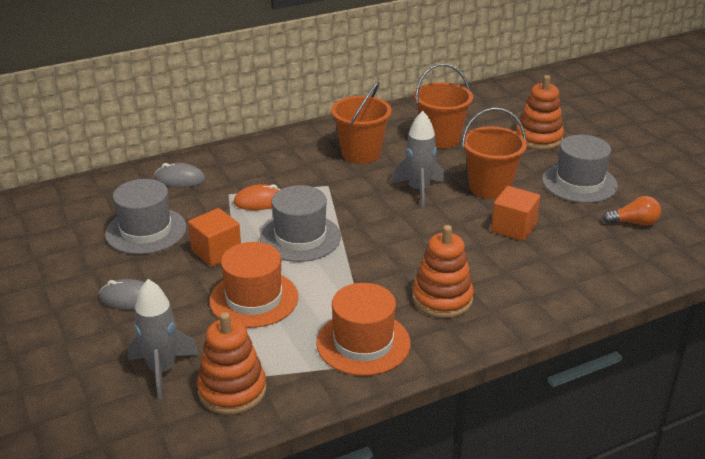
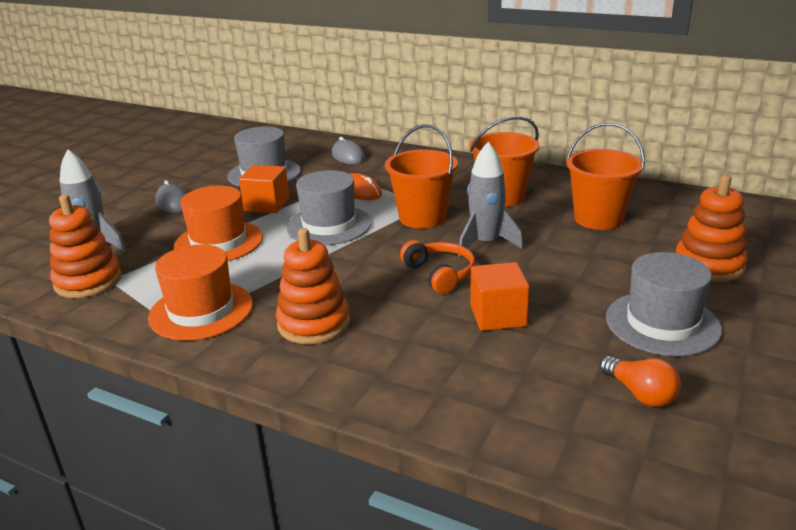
camera: 55 degrees right, 5 degrees down
orange bucket [462,108,527,199] -> orange bucket moved to [385,124,458,229]
none -> orange headphones [400,240,476,294]

